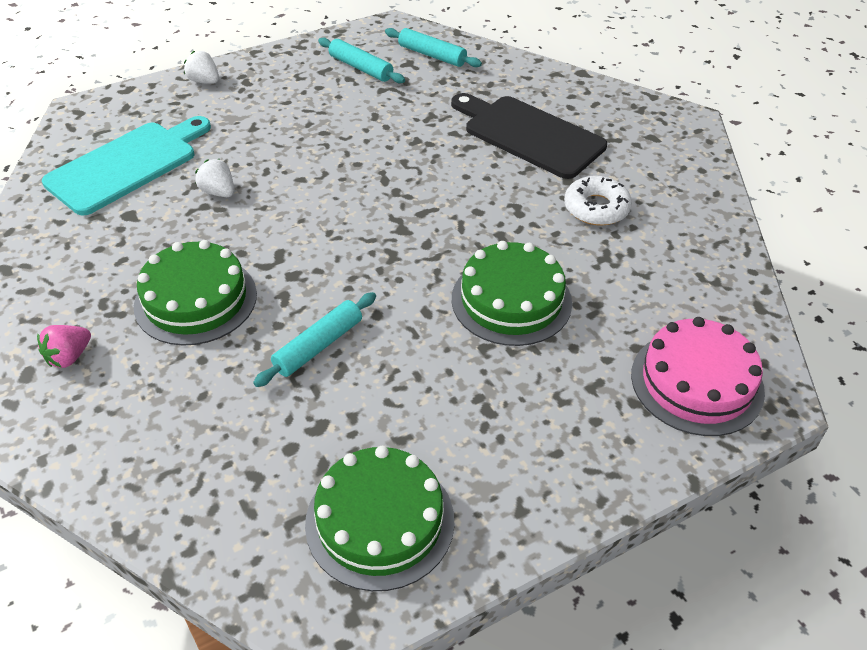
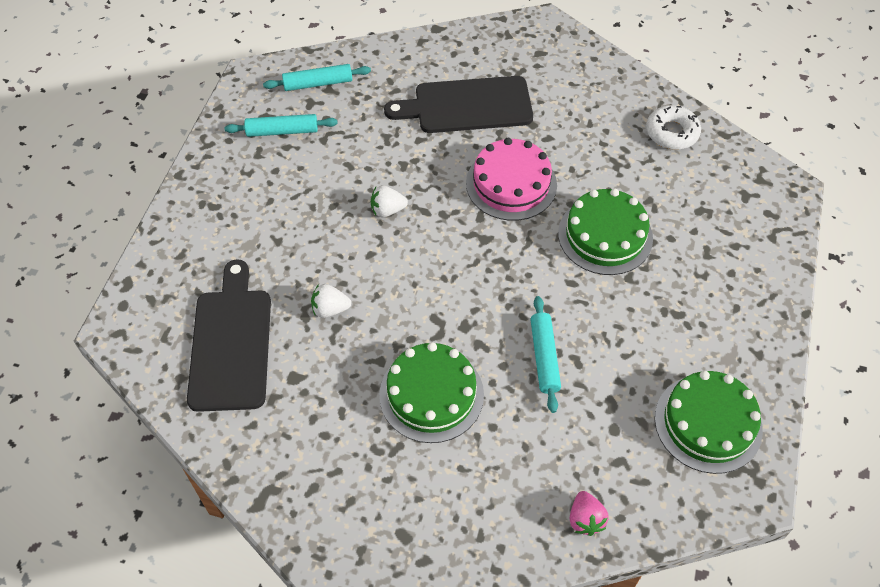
camera: 45 degrees left, 10 degrees up
pink strawberry [37,325,91,368] -> pink strawberry moved to [570,491,609,536]
turquoise cutting board [42,116,211,216] -> black cutting board [187,259,271,412]
white strawberry [184,51,219,84] -> white strawberry moved to [371,185,408,217]
white donut [564,176,632,226] -> white donut moved to [646,105,701,150]
pink cake [631,317,765,436] -> pink cake moved to [466,138,557,221]

